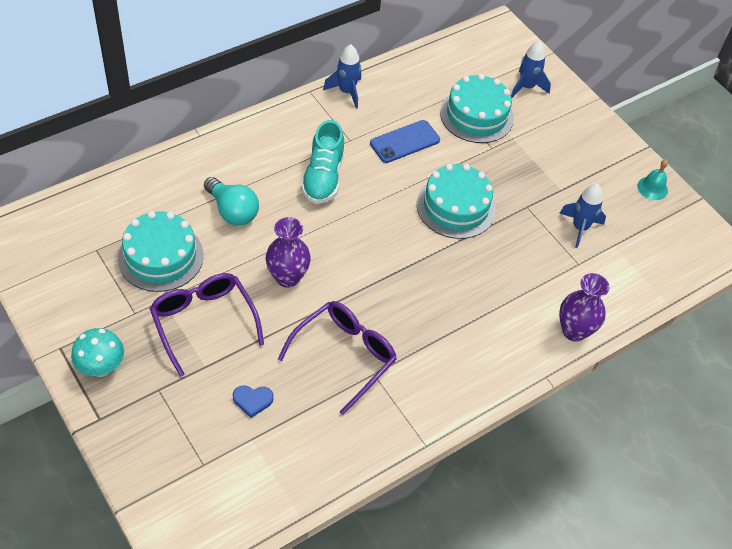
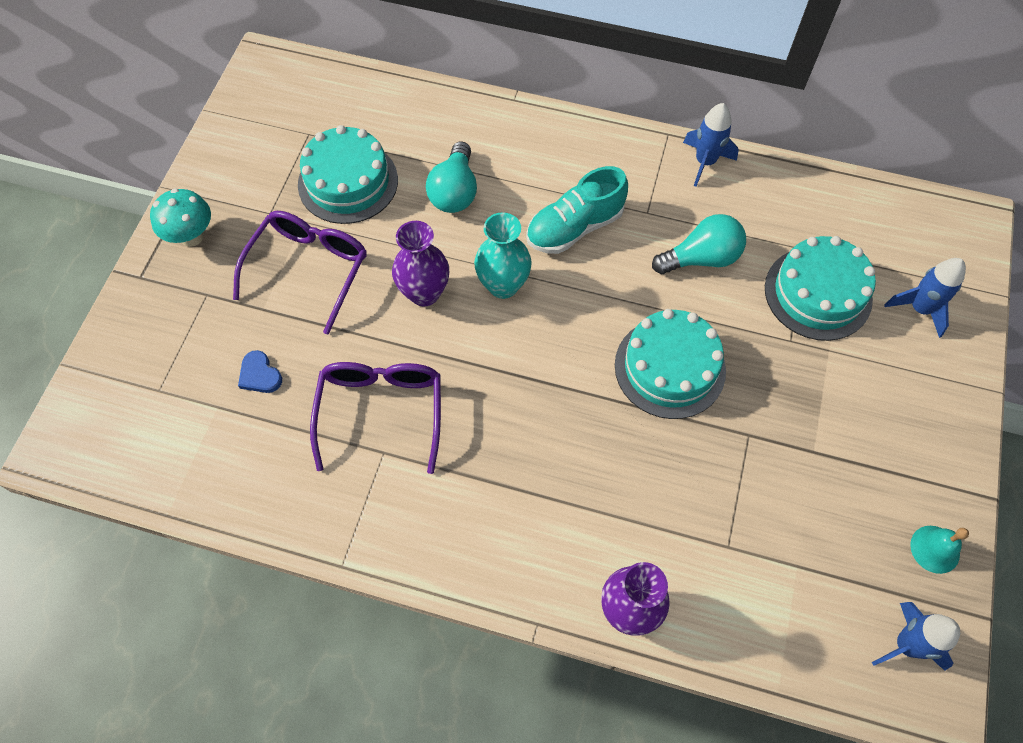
camera: 55 degrees right, 10 degrees up
purple glasses [278,301,397,415] -> purple glasses turned 90 degrees counterclockwise [310,362,441,474]
blue phone [370,120,440,163] -> turquoise light bulb [652,214,746,274]
blue rocket [559,184,606,248] -> blue rocket moved to [871,602,960,671]
none -> turquoise vase [474,212,532,299]

